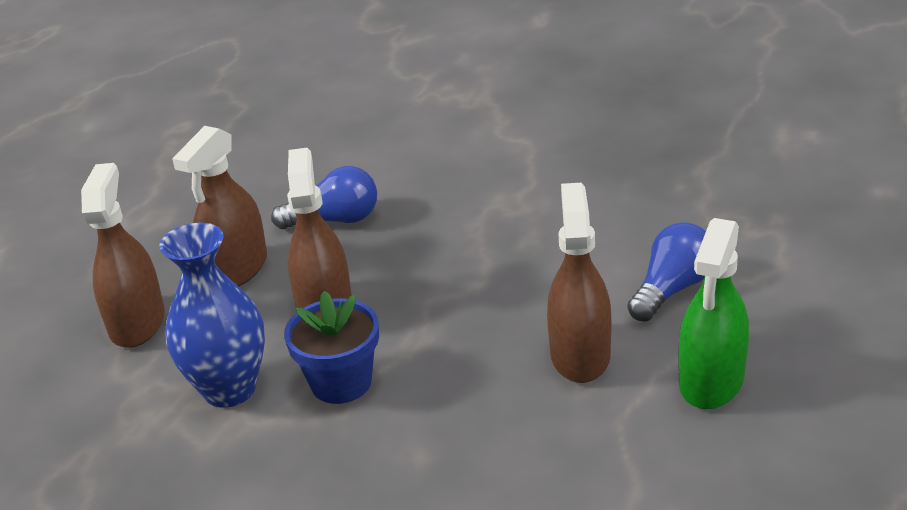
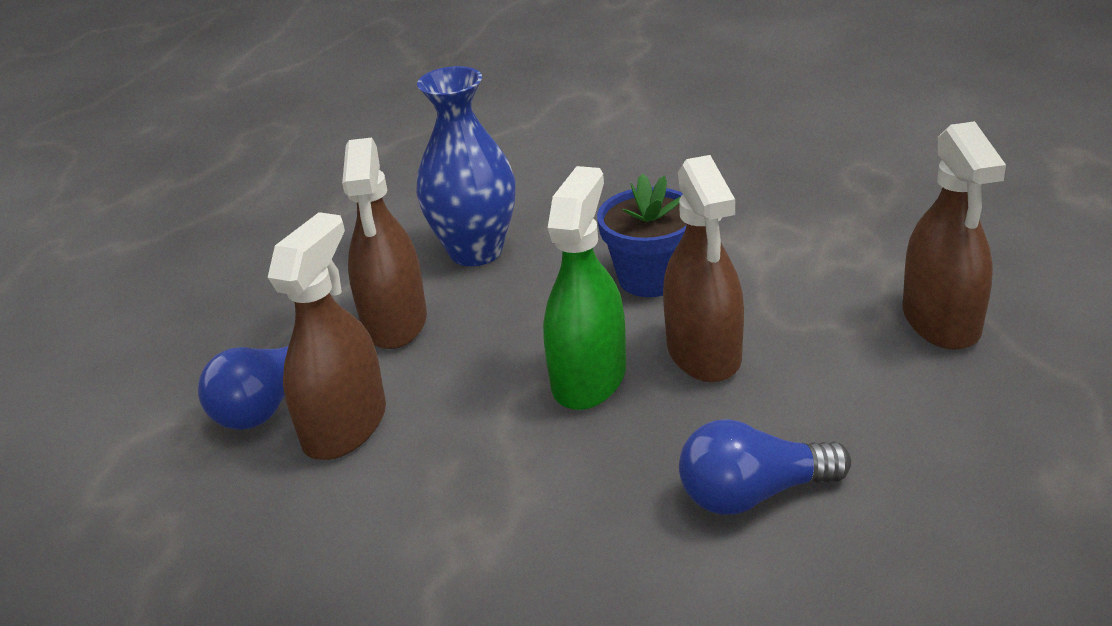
camera: 175 degrees right, 0 degrees up
blue vase [159,223,265,408] -> blue vase moved to [416,66,515,266]
brown spray bottle [172,126,267,286] -> brown spray bottle moved to [268,212,386,460]
green spray bottle [678,218,749,409] -> green spray bottle moved to [543,166,626,410]

